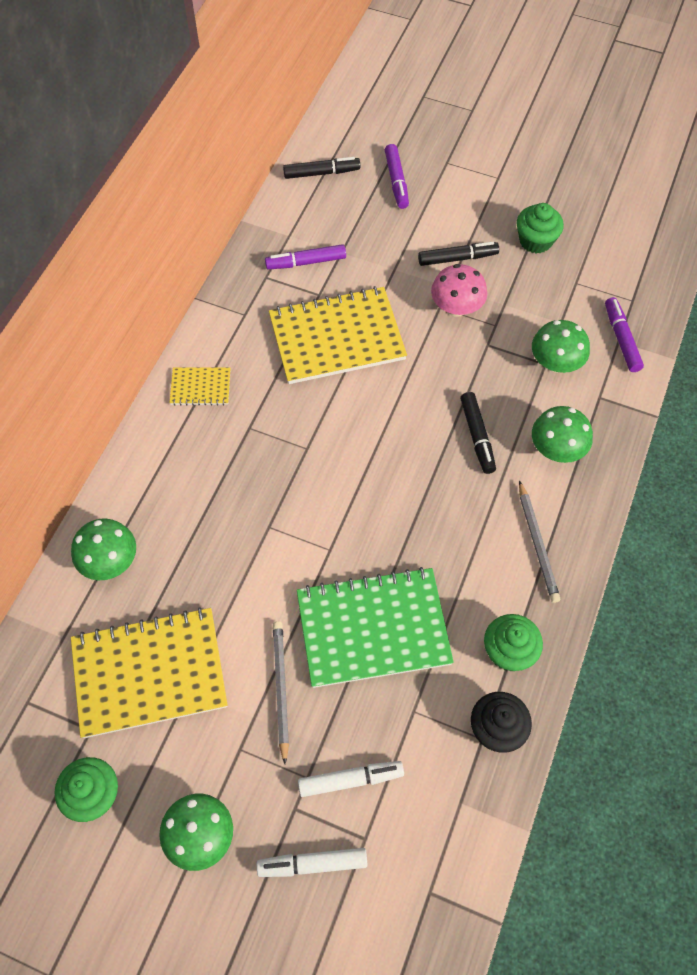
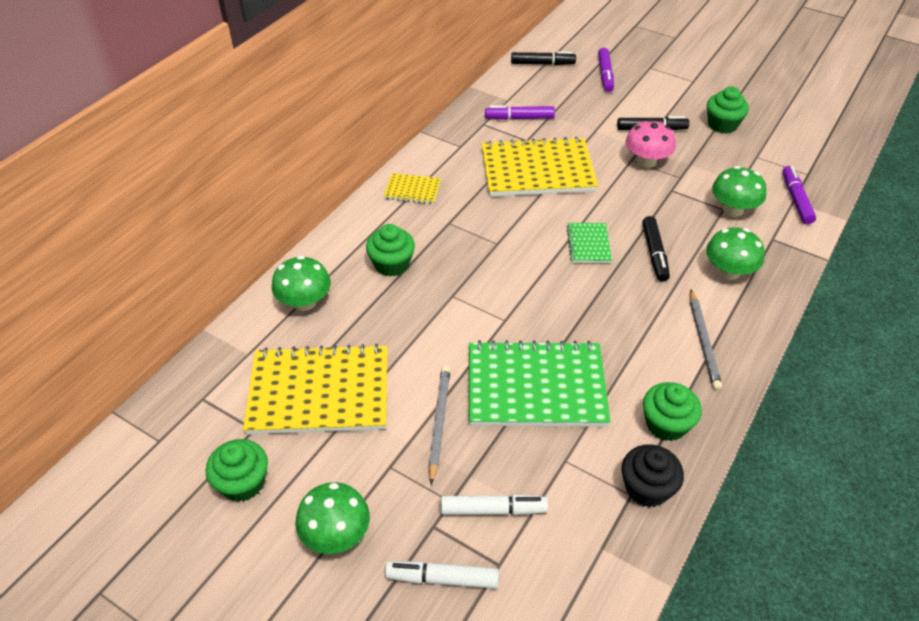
camera: 10 degrees right, 15 degrees down
none -> green cupcake [366,224,415,276]
none -> green notebook [566,223,612,263]

